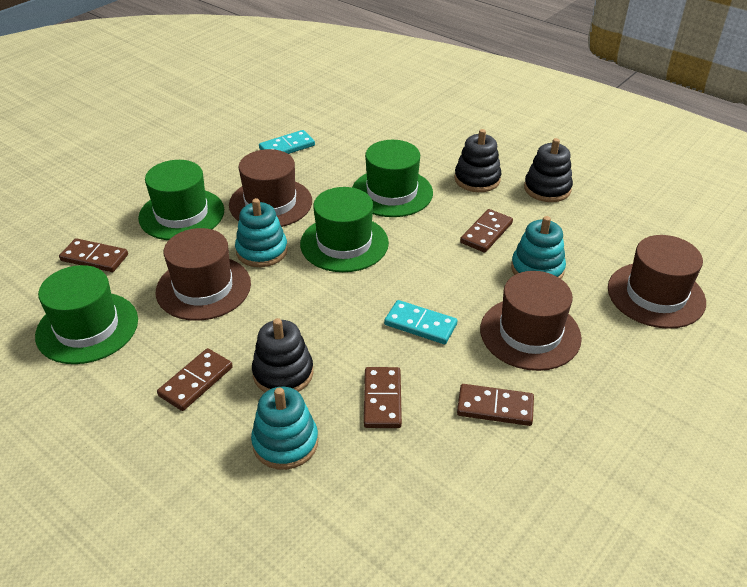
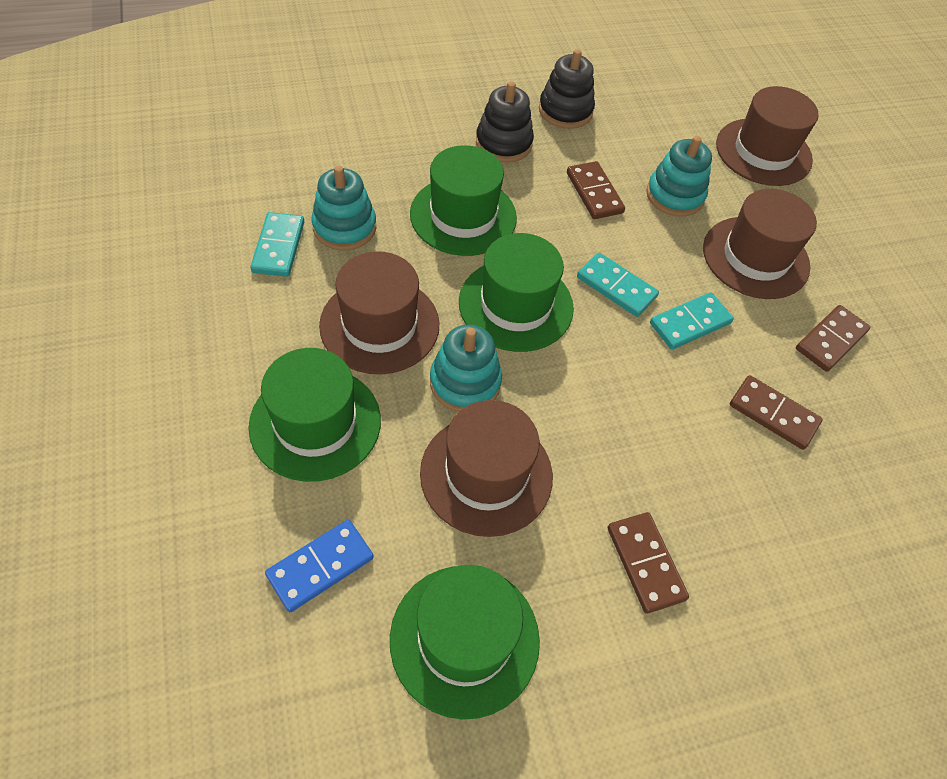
camera: 60 degrees left, 15 degrees up
brown domino [59,238,128,272] -> blue domino [265,520,374,612]
turquoise stacking toy [251,387,318,470] -> turquoise stacking toy moved to [311,165,376,250]
black stacking toy [252,318,313,392] -> none
none -> turquoise domino [577,253,659,317]

